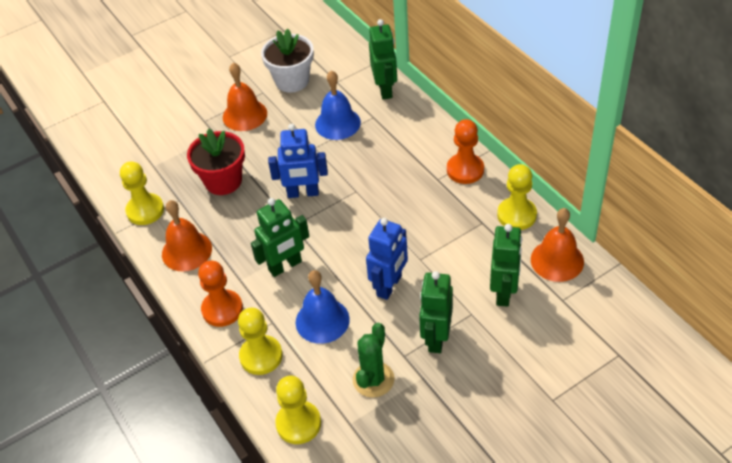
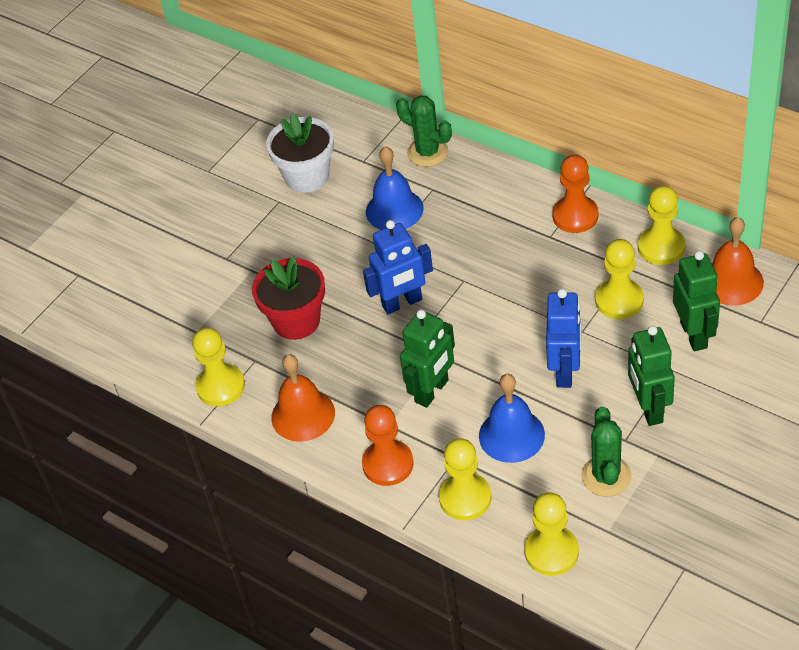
camera: 20 degrees left, 0 degrees up
orange bell [223,63,267,131] -> none
green robot [369,19,397,100] -> green cactus [396,95,452,167]
none -> yellow pawn [595,239,644,319]

